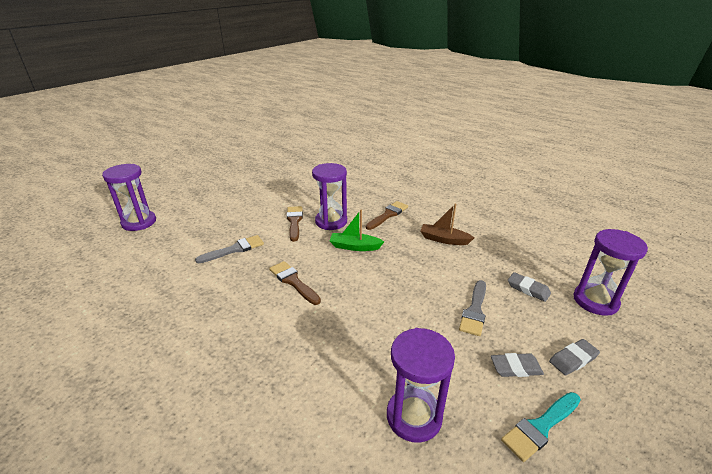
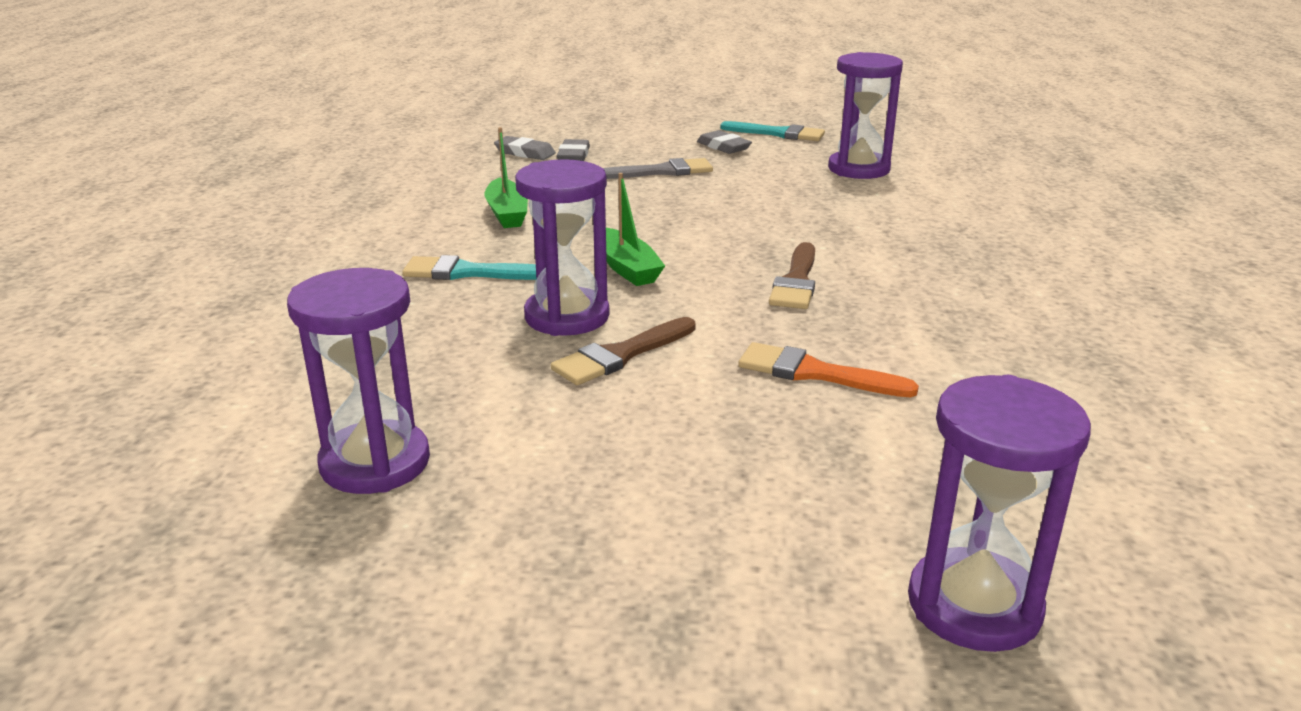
camera: 125 degrees left, 5 degrees down
grey brush [195,235,264,264] -> orange brush [738,342,919,397]
brown brush [366,201,408,230] -> turquoise brush [402,255,537,280]
brown boat [420,204,474,245] -> green boat [485,127,528,228]
grey eraser [549,339,600,376] -> grey eraser moved to [494,136,556,160]
purple hourglass [573,229,648,316] -> purple hourglass moved to [287,268,430,494]

